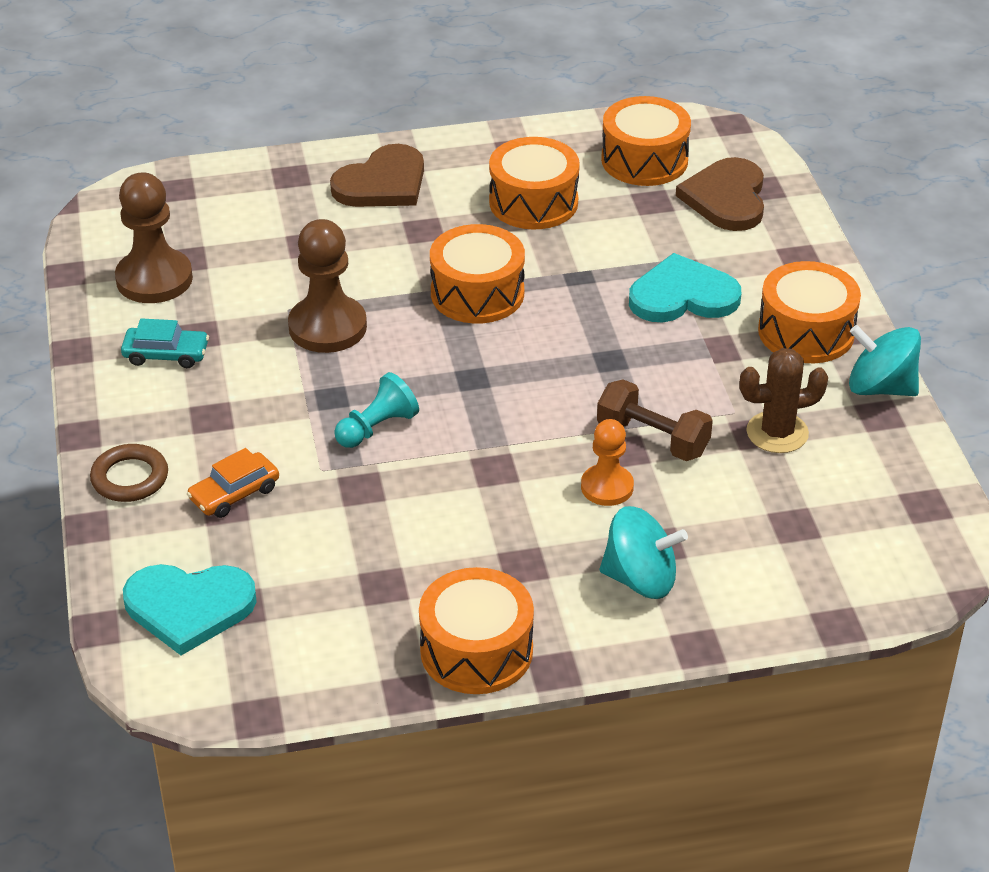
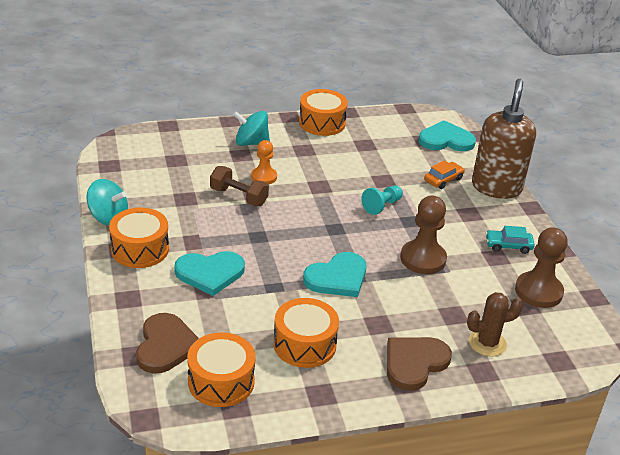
camera: 175 degrees right, 5 degrees down
brown ring [90,444,168,502] -> brown soap dispenser [472,79,536,199]
orange drum [430,224,525,324] -> turquoise heart [303,252,367,297]
brown cactus [740,348,828,453] -> brown cactus moved to [467,292,523,357]

